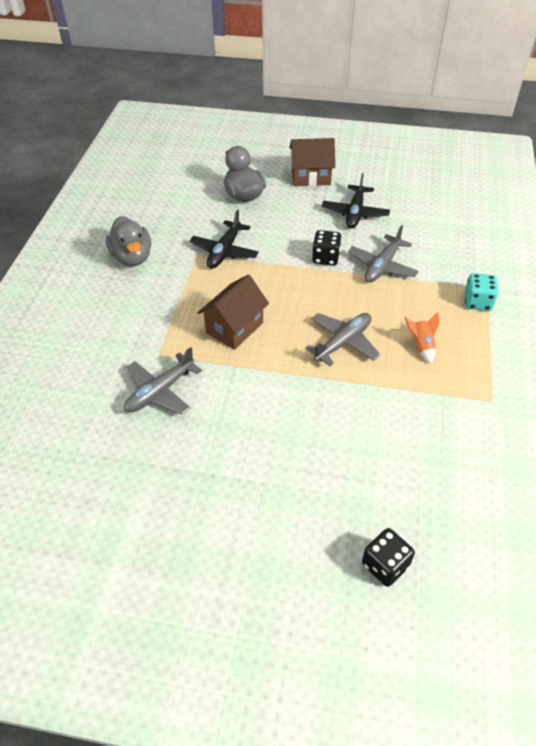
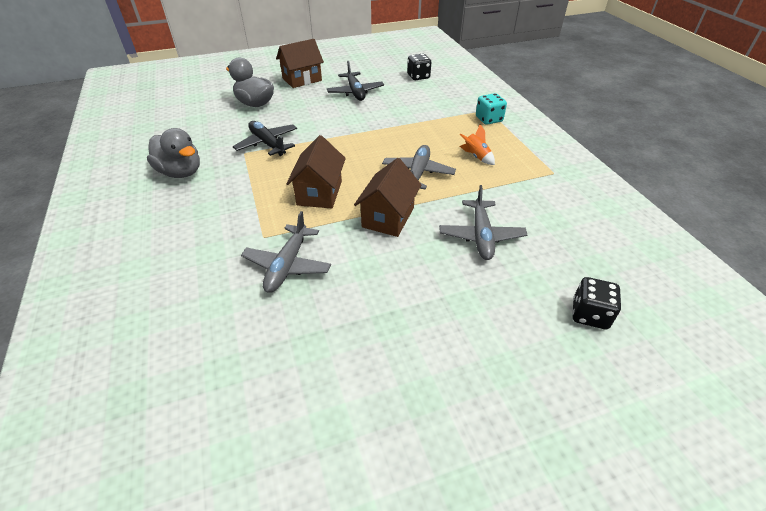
camera: 30 degrees left, 5 degrees down
black plane [189,210,259,269] -> black plane turned 150 degrees clockwise [233,121,297,156]
black dice [312,230,342,266] -> black dice moved to [407,54,431,80]
grey plane [348,225,419,283] -> grey plane moved to [439,185,527,260]
none -> brown house [354,158,421,237]

